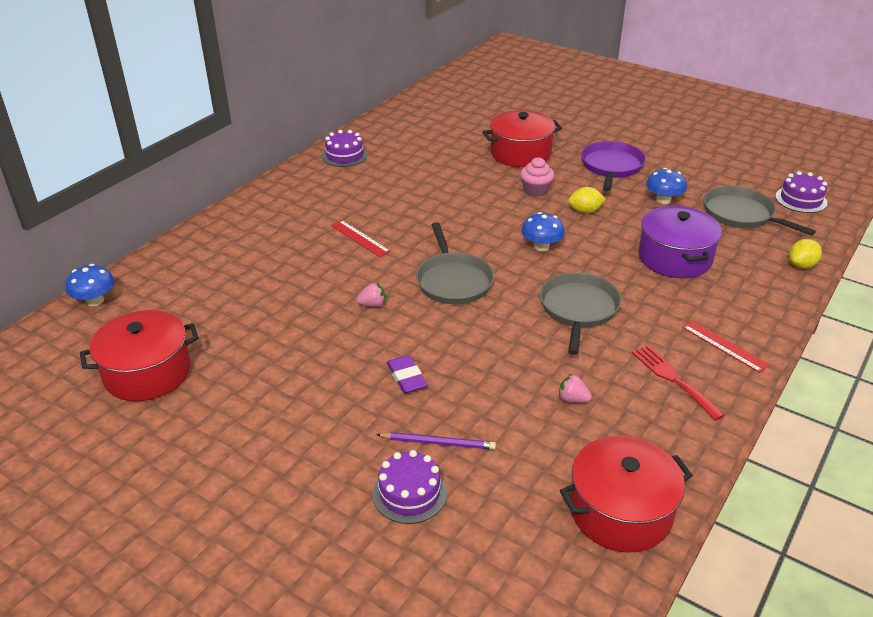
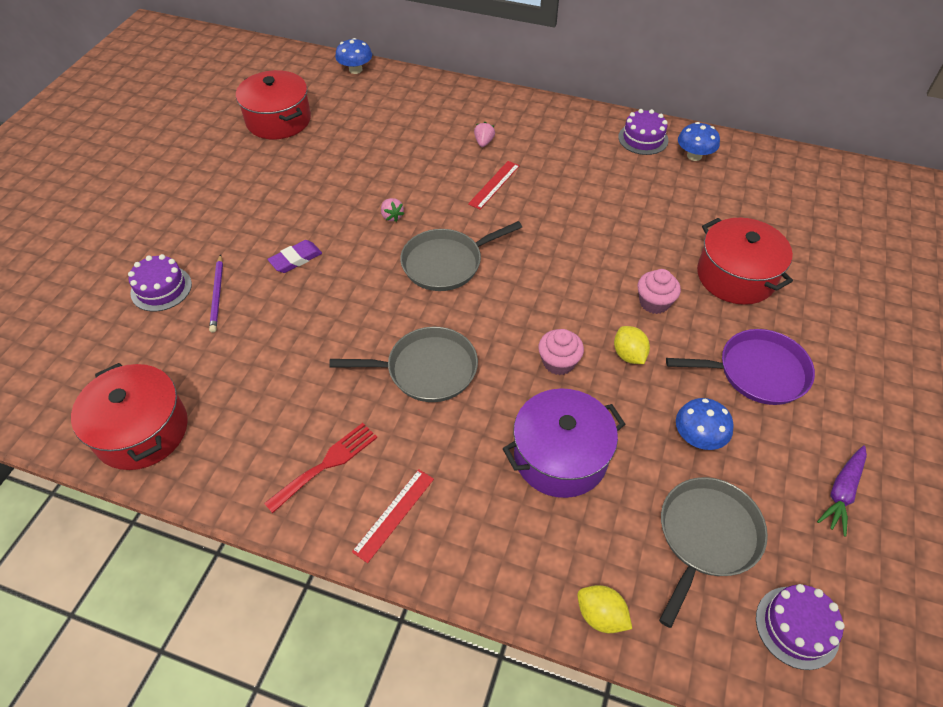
camera: 75 degrees right, 15 degrees up
blue mushroom [521,212,565,251] -> blue mushroom moved to [678,122,720,161]
pink strawberry [559,374,592,403] -> pink strawberry moved to [474,122,495,147]
none -> pink cupcake [538,329,584,375]
none -> purple carrot [817,445,867,537]

